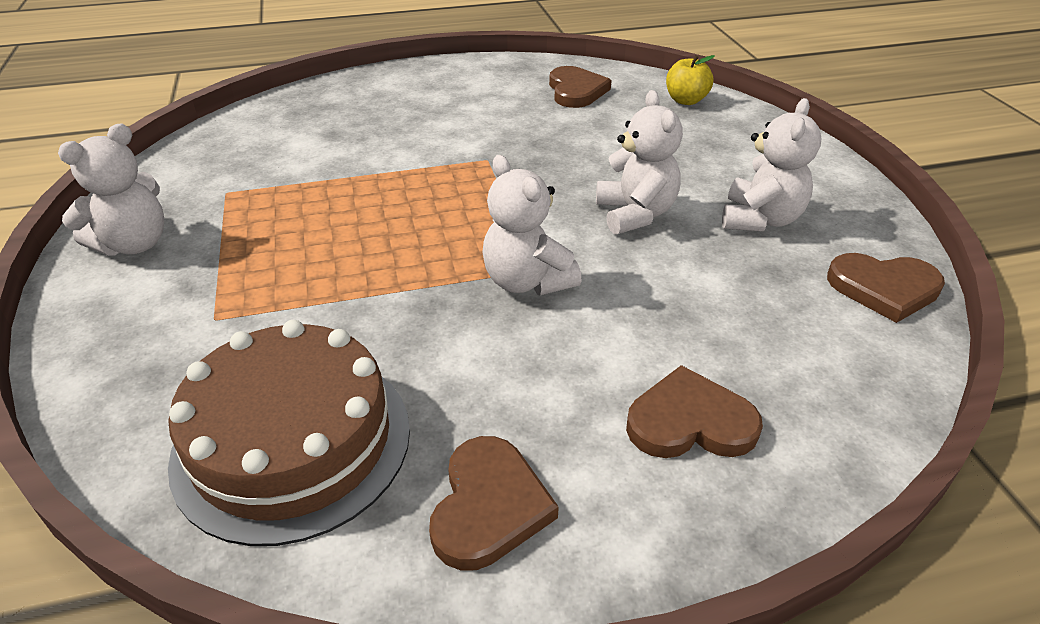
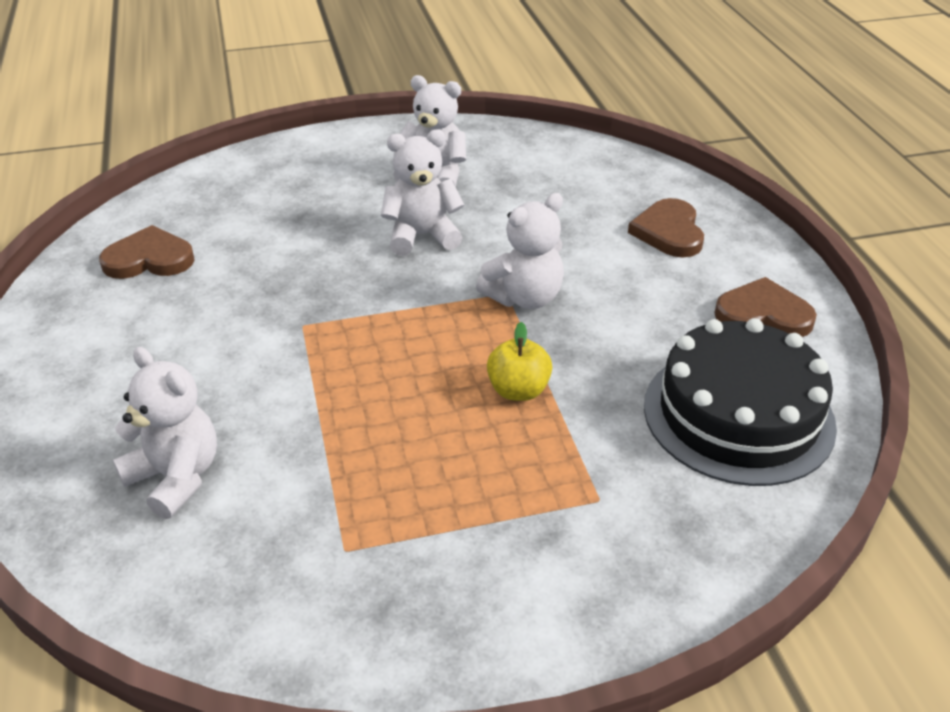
camera: 90 degrees left, 0 degrees up
white teddy bear [58,123,164,256] -> white teddy bear moved to [113,347,217,519]
brown cake [168,320,410,546] -> black cake [644,318,837,486]
yellow apple [666,55,715,105] -> yellow apple moved to [487,322,552,401]
brown heart [827,253,945,323] -> none

